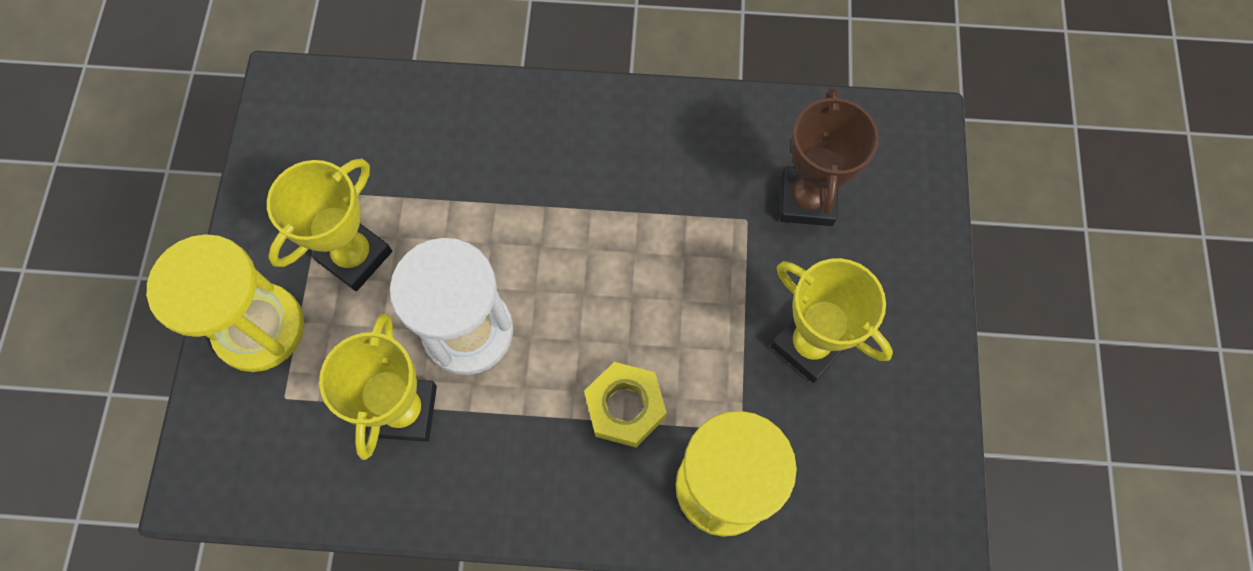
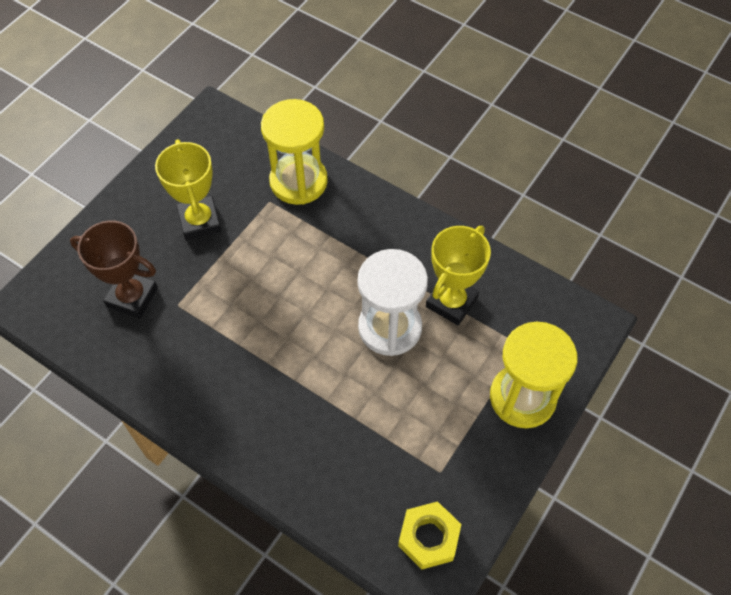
camera: 150 degrees left, 10 degrees down
yellow trophy [267,159,392,291] -> none
yellow nut [584,362,667,448] -> yellow nut moved to [398,501,461,570]
brown trophy [780,87,879,226] -> brown trophy turned 75 degrees clockwise [70,220,158,319]

